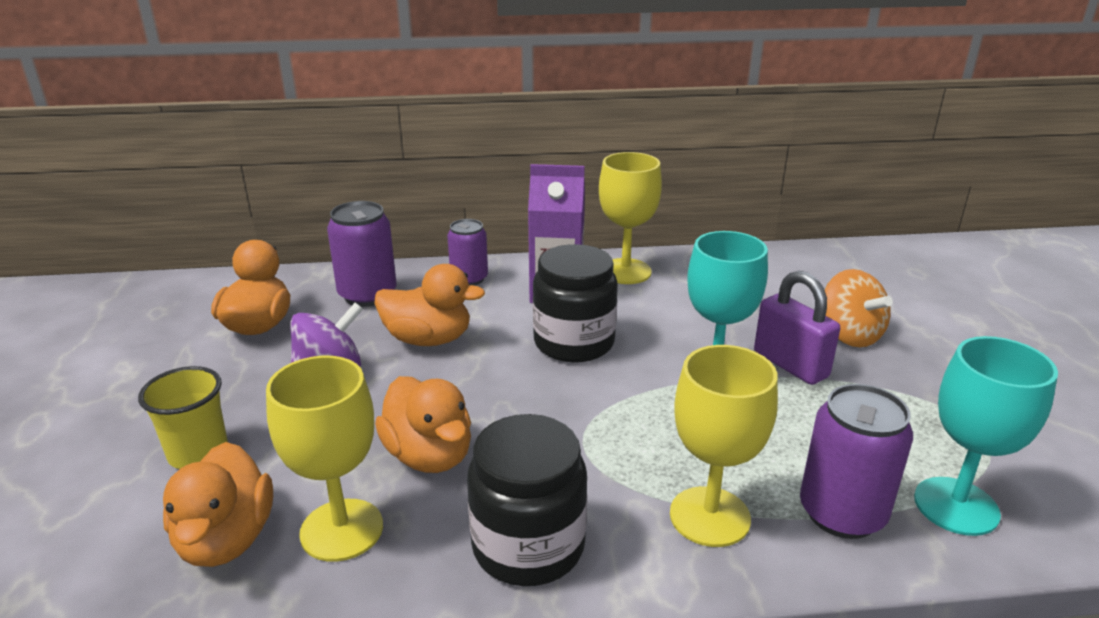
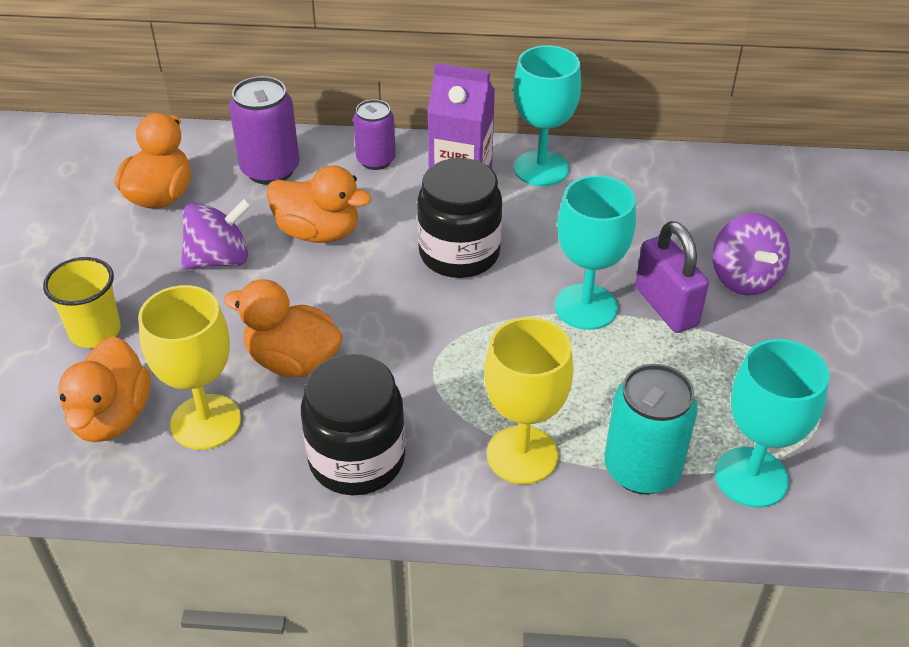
camera: 10 degrees right, 15 degrees up
orange duck [375,376,471,473] -> orange duck turned 135 degrees clockwise [223,279,343,377]
yellow goblet [599,152,662,284] -> turquoise goblet [513,45,581,186]
purple can [800,384,913,539] -> turquoise can [605,364,698,494]
orange spinning top [825,269,893,347] -> purple spinning top [712,213,790,295]

